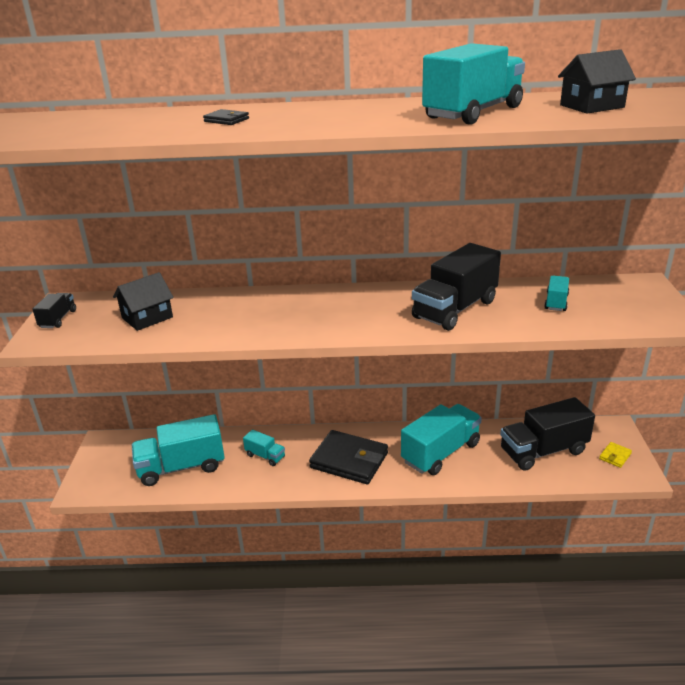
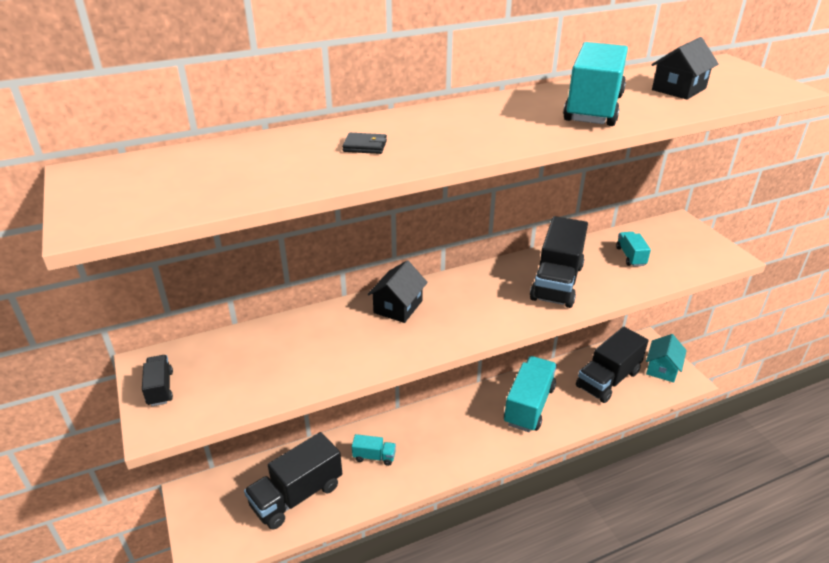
camera: 25 degrees left, 5 degrees up
black house [113,272,174,331] -> black house moved to [367,260,428,323]
turquoise truck [132,414,225,486] -> black truck [244,432,342,529]
black wallet [309,430,388,484] -> none
yellow wallet [599,442,632,468] -> turquoise house [646,334,687,383]

